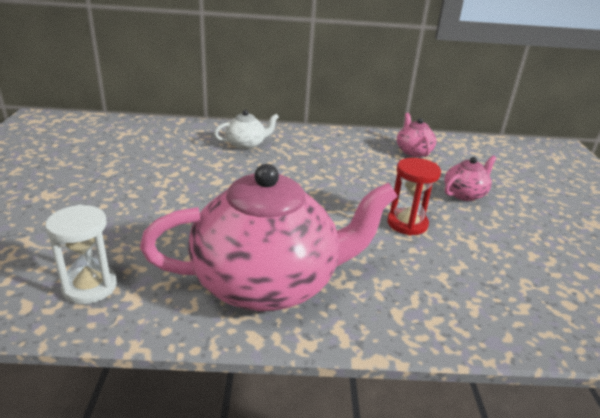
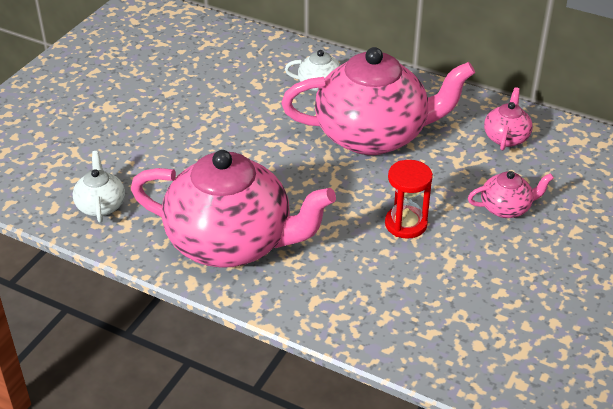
camera: 30 degrees right, 10 degrees up
white hourglass [45,205,117,304] -> white teapot [73,151,125,223]
none -> pink teapot [281,47,475,155]

